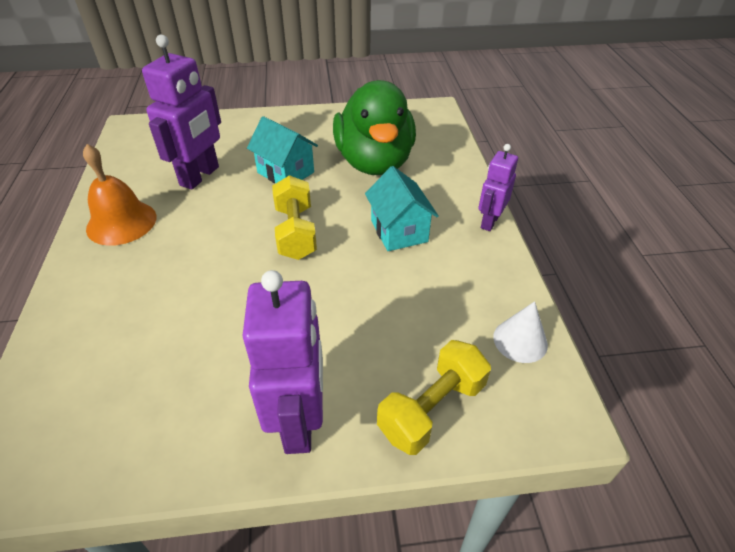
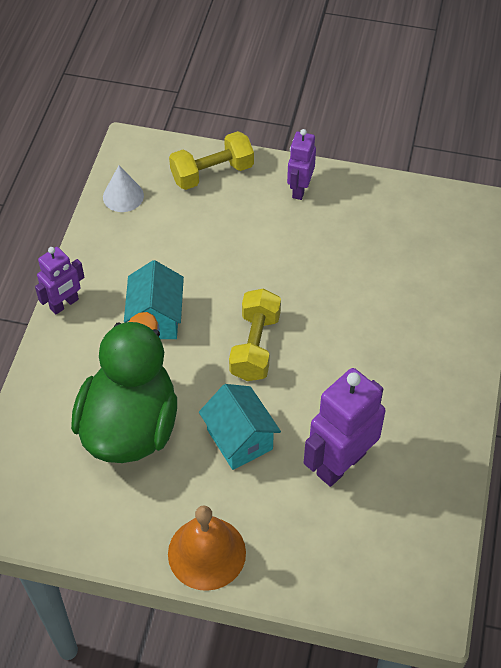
camera: 160 degrees left, 10 degrees up
orange bell [83,144,156,246] -> orange bell moved to [168,505,246,591]
purple robot [242,270,323,454] -> purple robot [287,129,316,200], size x0.59

